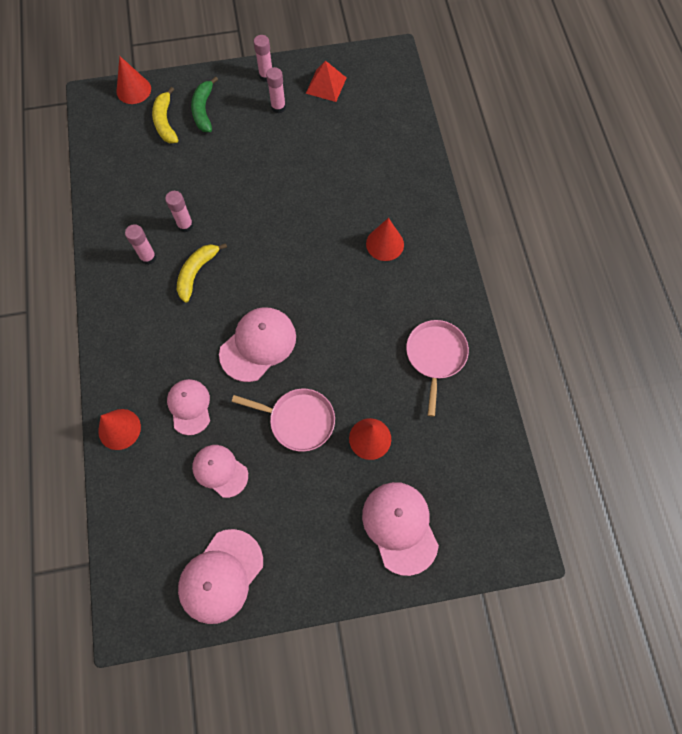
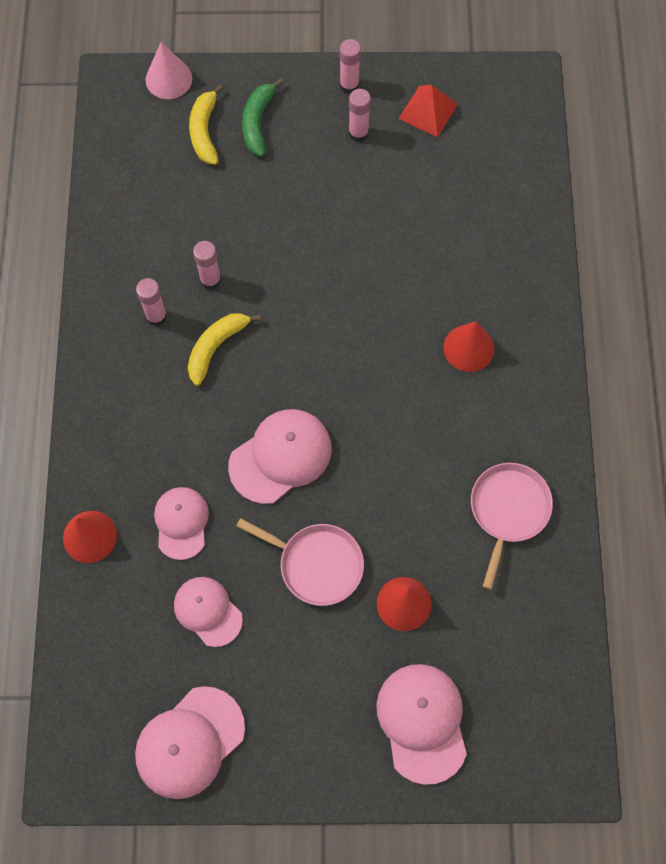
camera: 10 degrees right, 0 degrees up
red cone [117,56,151,104] -> pink cone [145,42,192,99]

